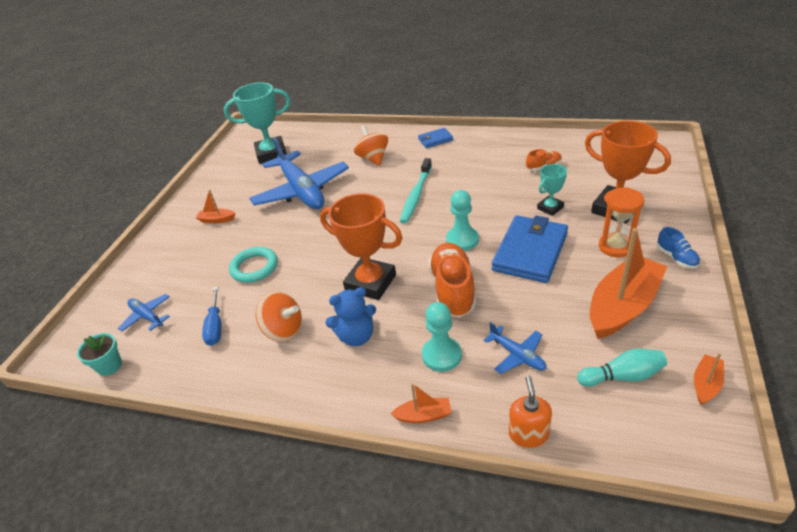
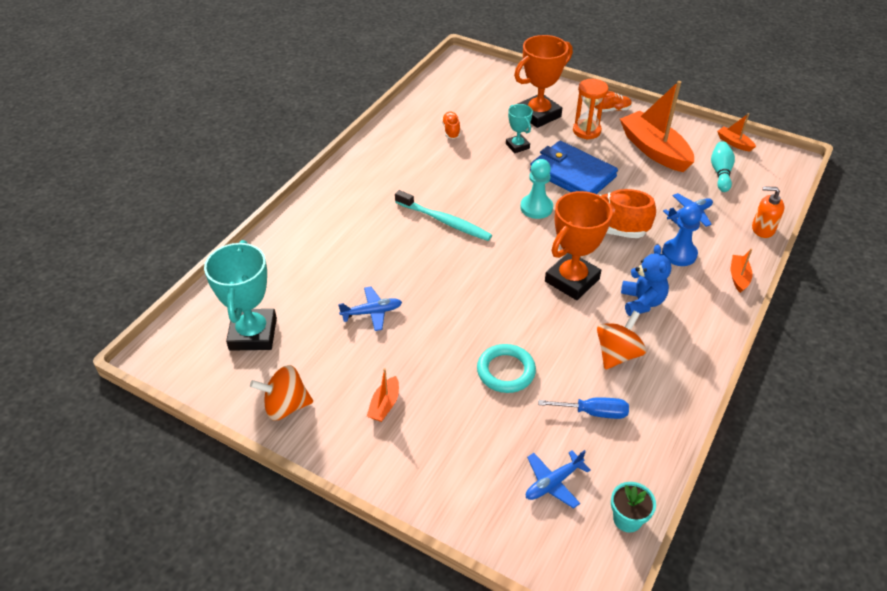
camera: 80 degrees left, 5 degrees up
blue plane [249,137,349,209] -> blue plane [338,287,402,331], size x0.44
orange spinning top [354,125,388,166] -> orange spinning top moved to [250,365,313,420]
blue wallet [418,128,453,148] -> none
turquoise pawn [422,302,462,372] -> blue pawn [662,204,702,266]
blue shoe [657,227,700,269] -> orange shoe [595,91,632,112]

